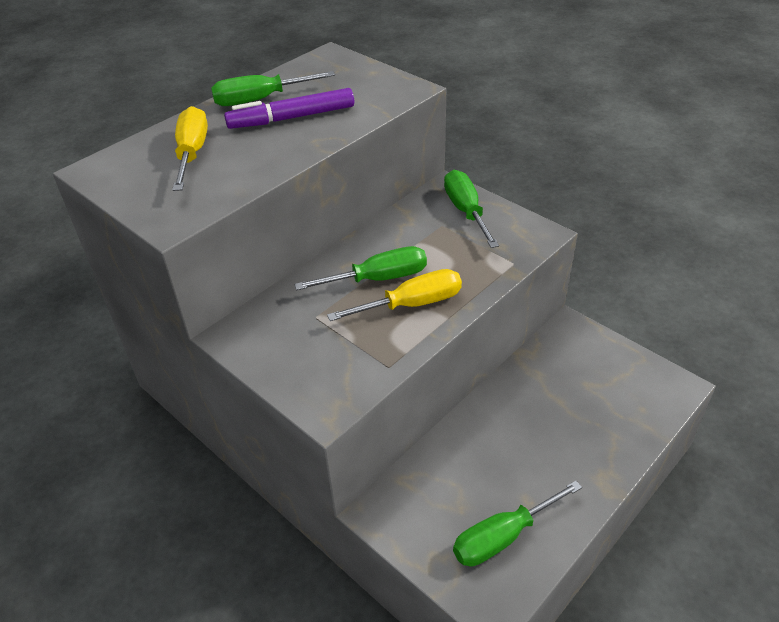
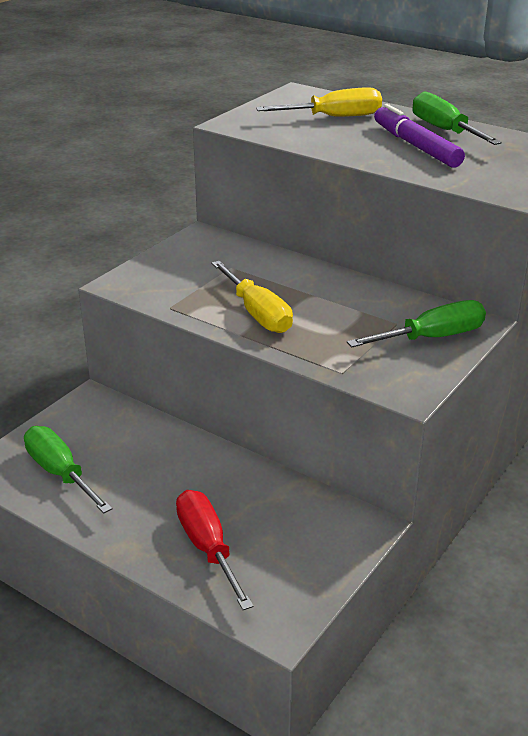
camera: 80 degrees right, 10 degrees down
green screwdriver [294,246,427,290] -> none
none -> red screwdriver [176,490,254,610]

